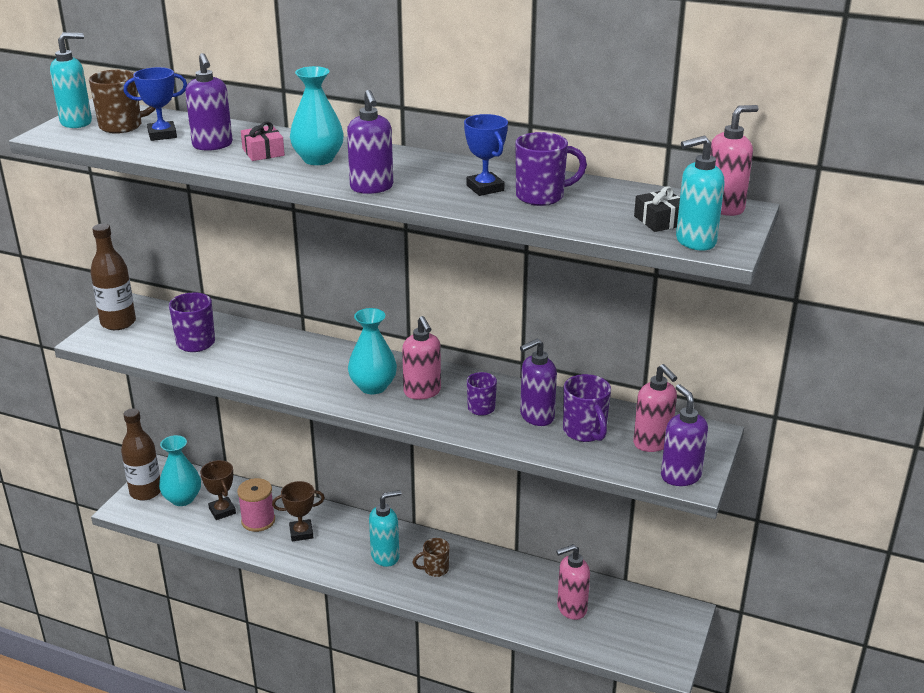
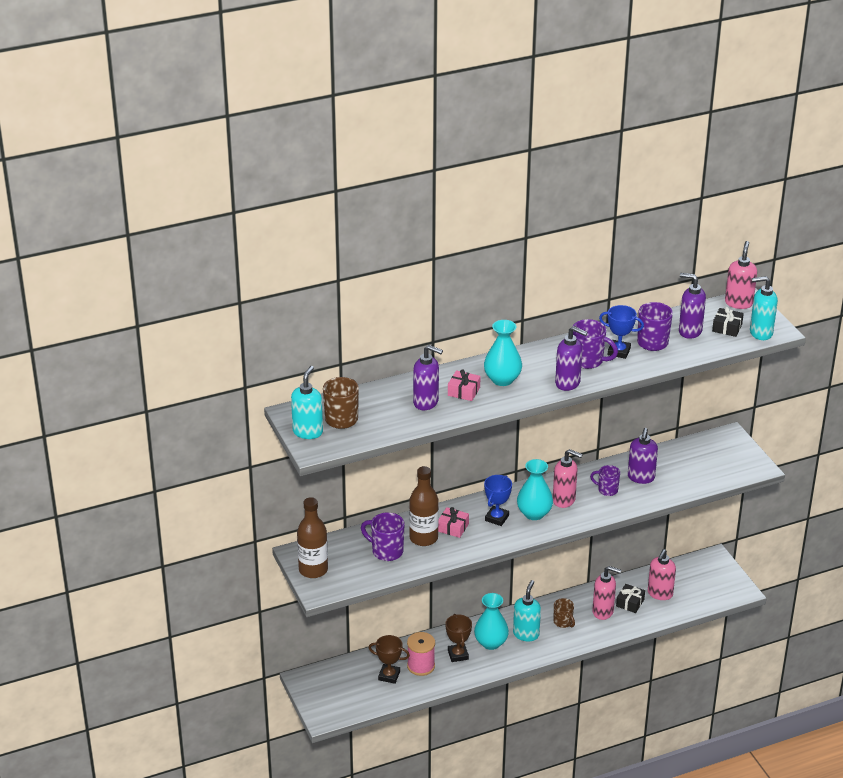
camera: 45 degrees left, 5 degrees up
brown bottle [121,408,161,501] -> brown bottle moved to [409,466,439,546]
blue trophy [124,67,187,141] -> blue trophy moved to [484,475,512,526]
turquoise vase [159,435,201,506] -> turquoise vase moved to [474,593,509,650]
brown trophy [272,481,325,541] -> brown trophy turned 45 degrees counterclockwise [445,614,472,662]
brown mug [412,538,450,577] -> brown mug turned 60 degrees counterclockwise [554,598,575,628]
purple mug [563,374,611,442] -> purple mug moved to [572,319,618,369]
pink soap dispenser [633,364,677,452] -> pink soap dispenser moved to [592,566,621,620]
purple soap dispenser [661,384,708,486] -> purple soap dispenser moved to [679,273,706,339]
turquoise soap dispenser [676,136,725,251] -> turquoise soap dispenser turned 60 degrees clockwise [750,276,778,340]
none -> pink gift [438,507,469,538]
none -> black gift [616,584,645,613]

